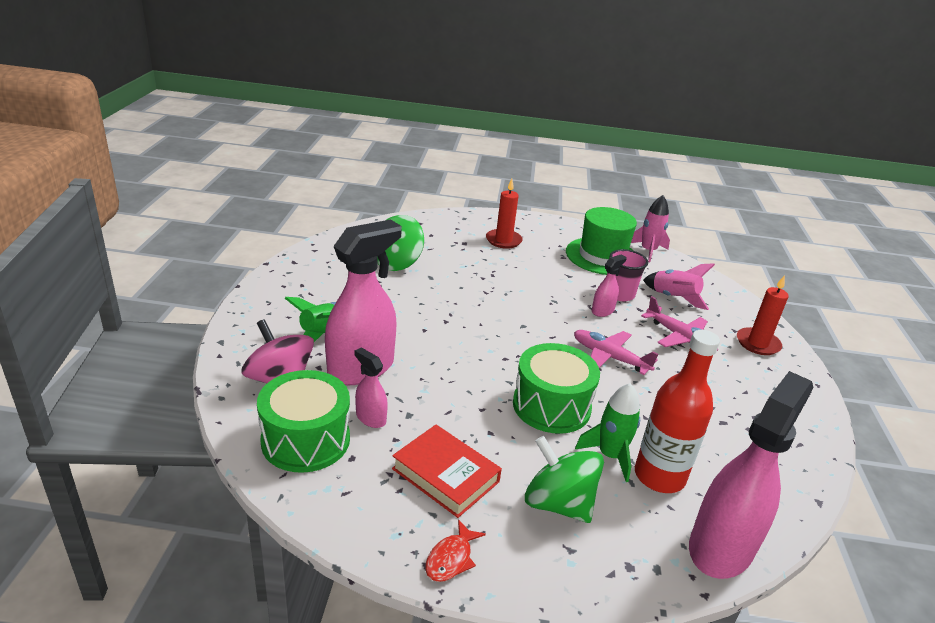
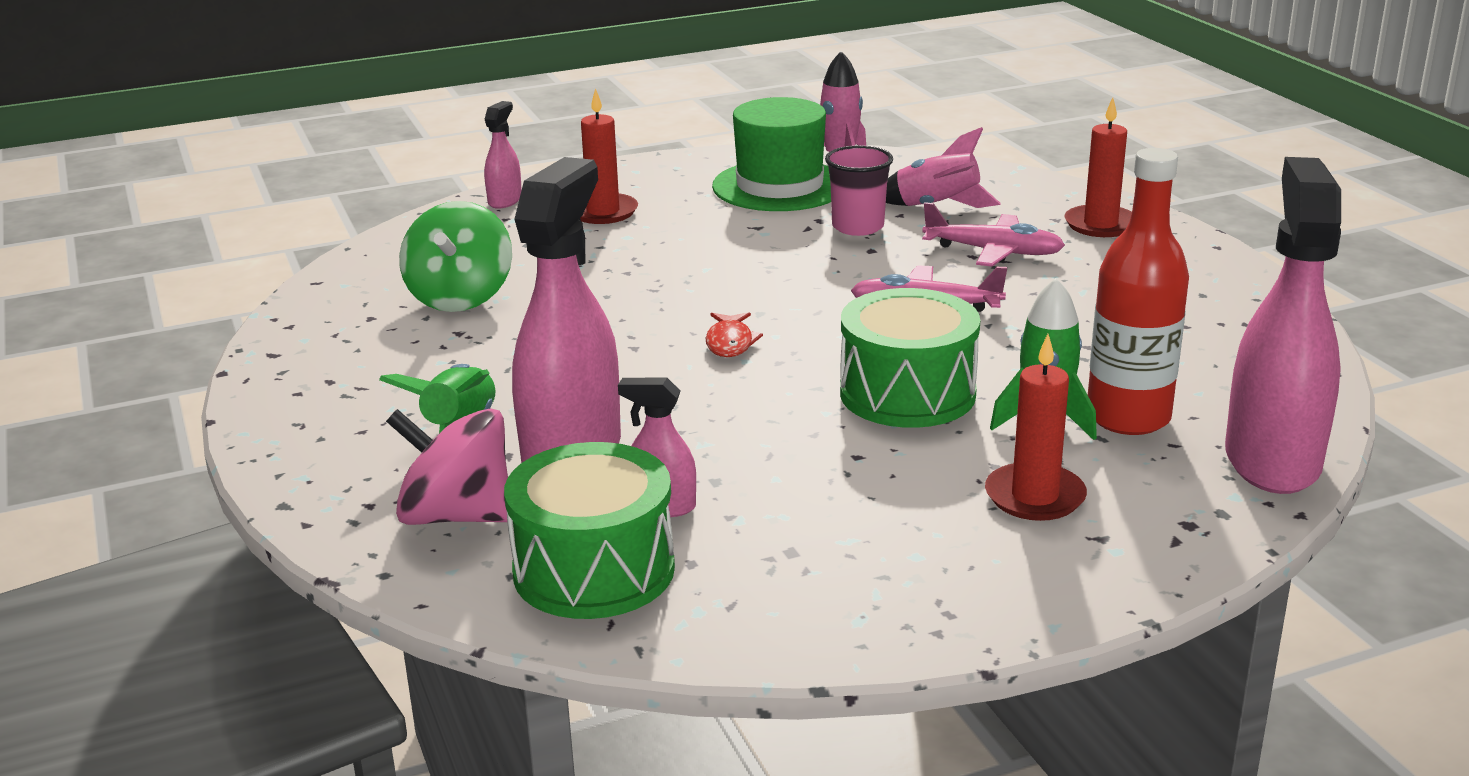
camera: 25 degrees left, 5 degrees down
red book [392,425,502,518] -> none
red fish [425,519,486,582] -> red fish moved to [705,312,763,357]
green spinning top [525,436,604,523] -> red candle [985,334,1087,521]
pink spray bottle [592,254,627,317] -> pink spray bottle moved to [484,101,522,209]

